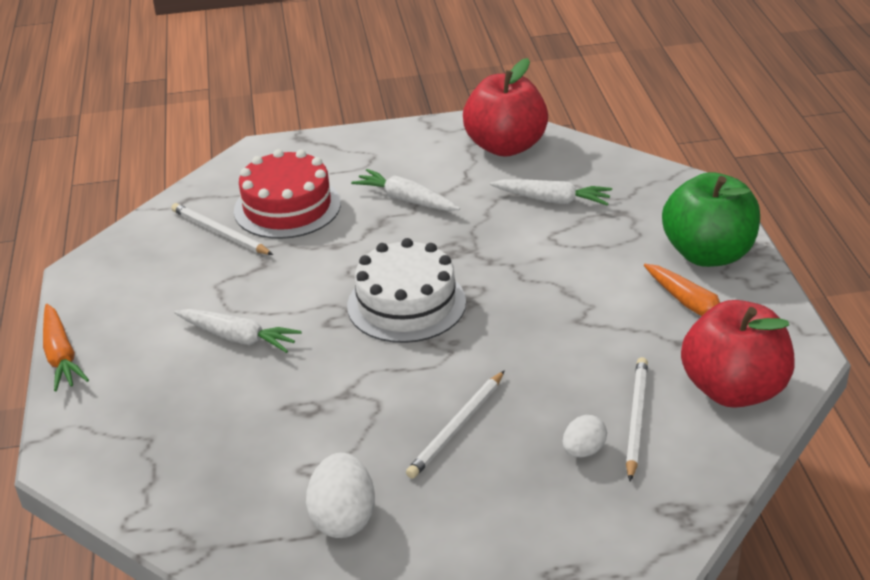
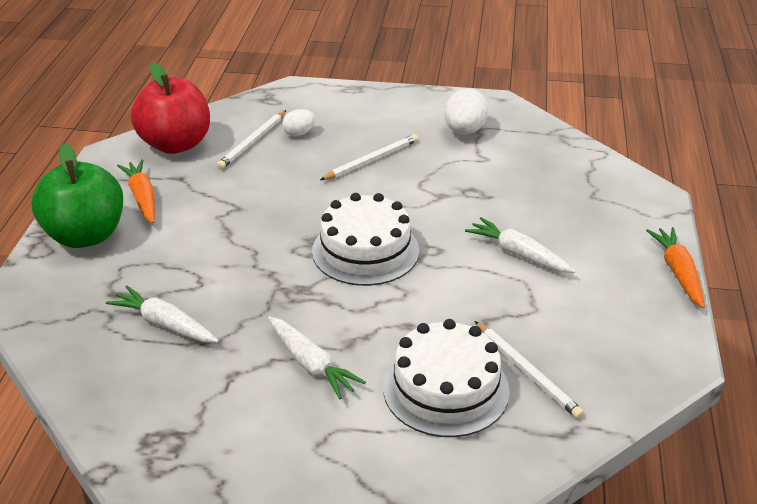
camera: 165 degrees left, 0 degrees up
red cake [234,149,341,239] -> white cake [383,319,510,437]
red apple [463,58,548,157] -> none

